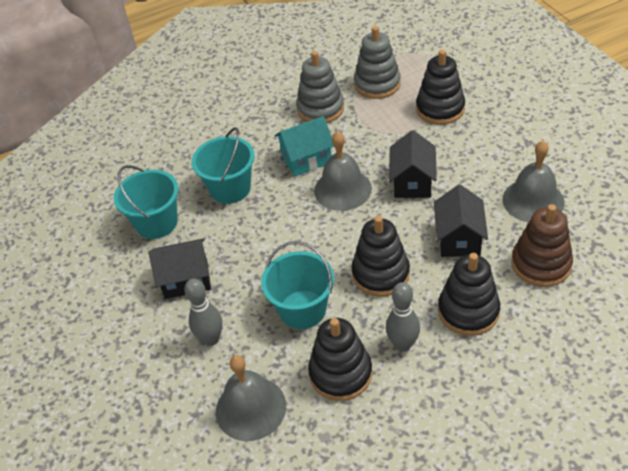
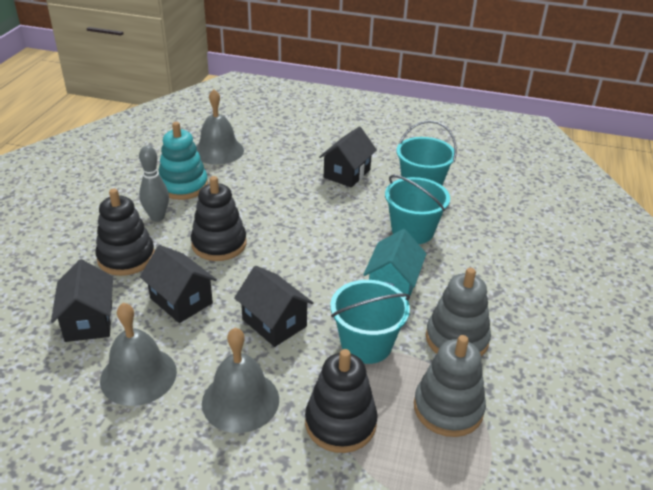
camera: 125 degrees right, 10 degrees down
grey bowling pin [184,278,223,346] -> none
turquoise bucket [261,241,334,329] -> turquoise bucket moved to [330,280,410,364]
black stacking toy [308,318,372,401] -> turquoise stacking toy [159,122,208,200]
grey bell [314,131,372,211] -> grey bell moved to [202,328,279,433]
brown stacking toy [511,204,573,287] -> black house [51,259,113,342]

